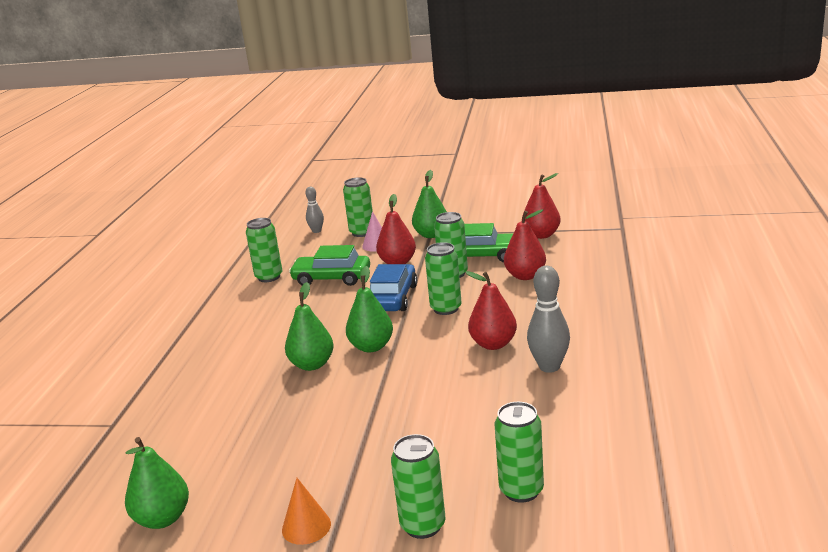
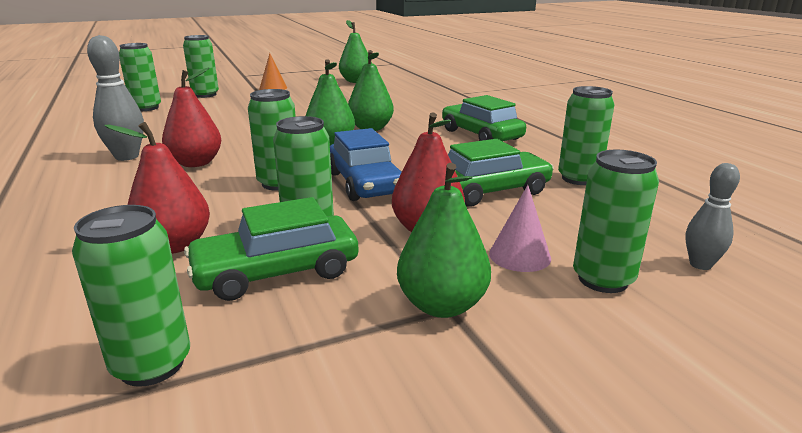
camera: 145 degrees right, 0 degrees up
red pear [522,173,561,239] -> green can [72,205,190,387]
none -> green car [442,95,526,141]

